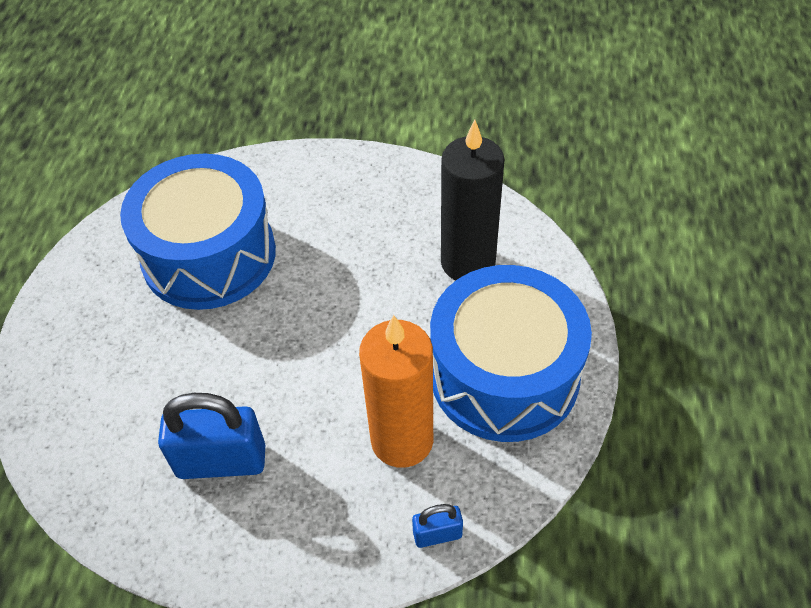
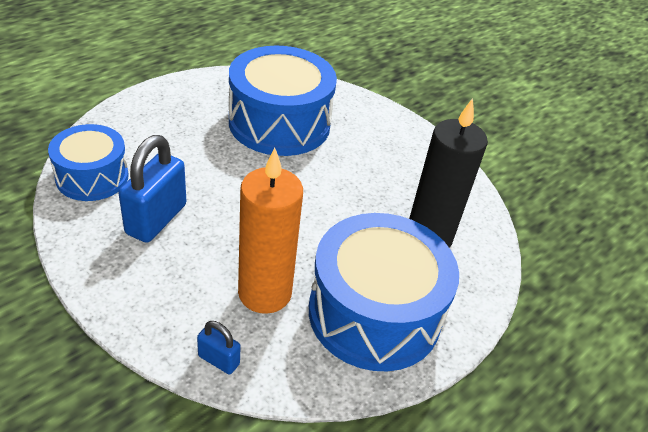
camera: 35 degrees right, 10 degrees down
blue padlock [158,393,265,479] -> blue padlock turned 75 degrees clockwise [118,135,186,243]
none -> blue drum [48,124,129,201]

